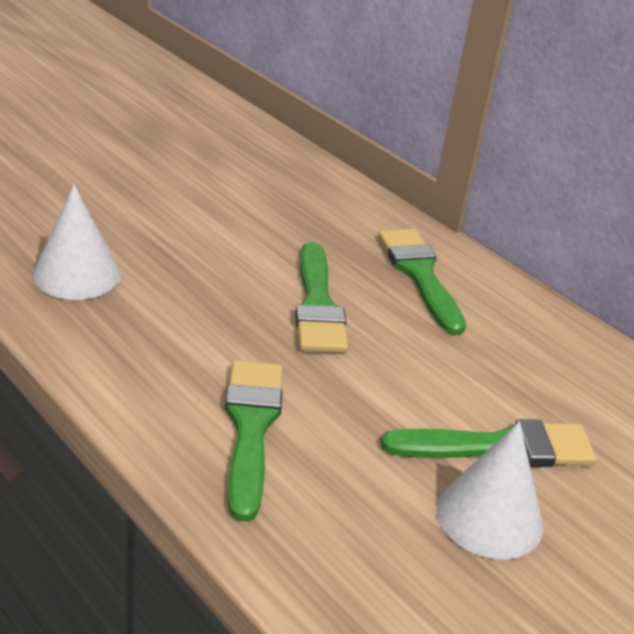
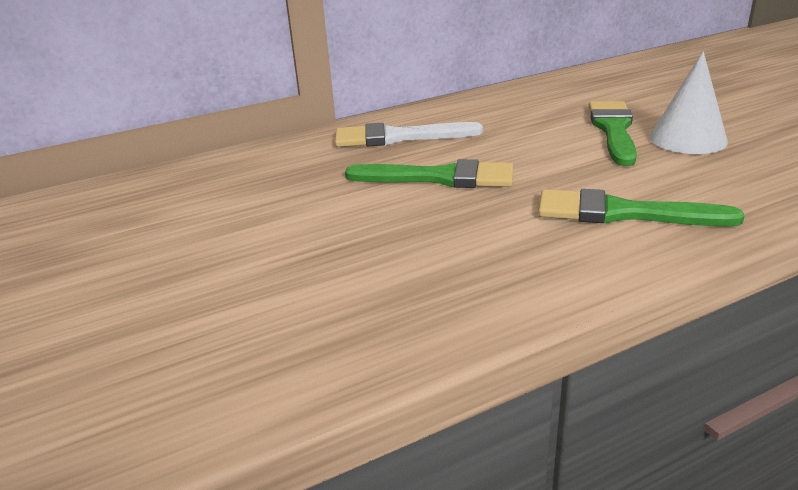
camera: 70 degrees left, 5 degrees down
white cone [32,185,120,300] -> none
green brush [378,229,466,335] -> white brush [335,122,483,147]

